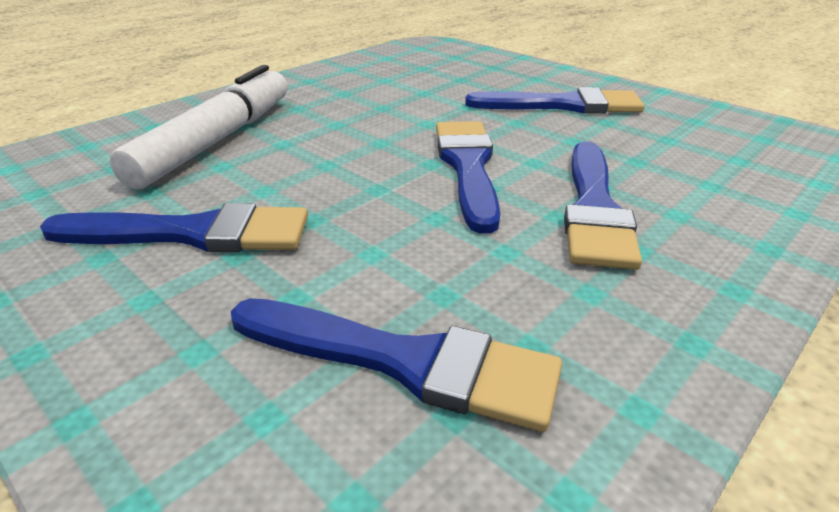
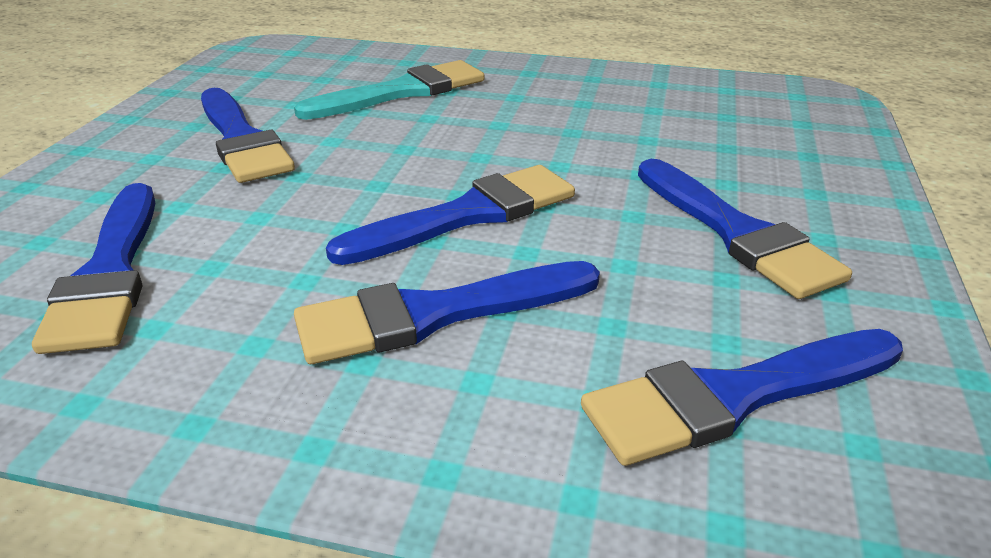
camera: 60 degrees right, 0 degrees up
white marker [110,65,288,189] -> turquoise brush [294,60,484,120]
none -> blue brush [581,329,903,466]

